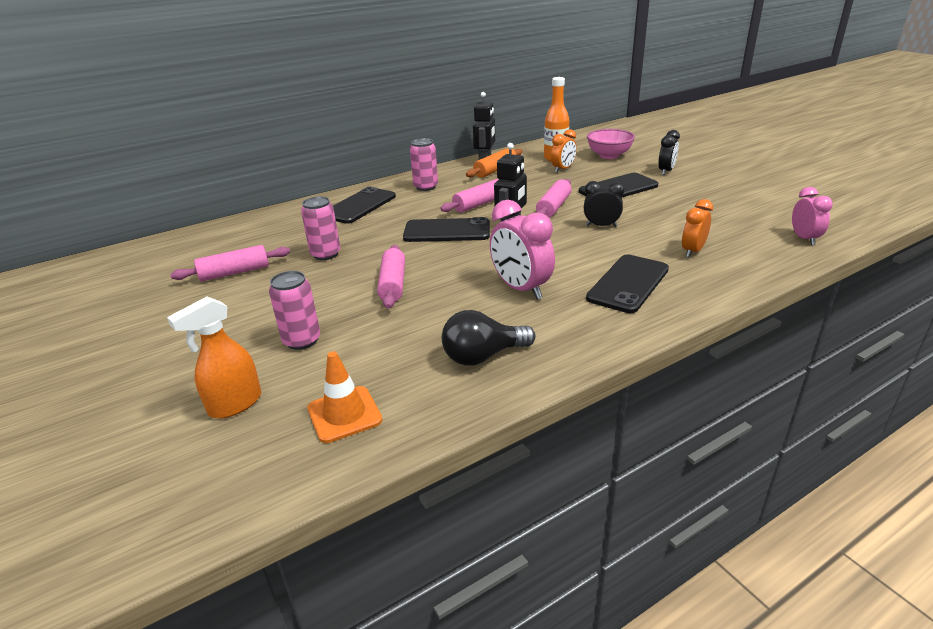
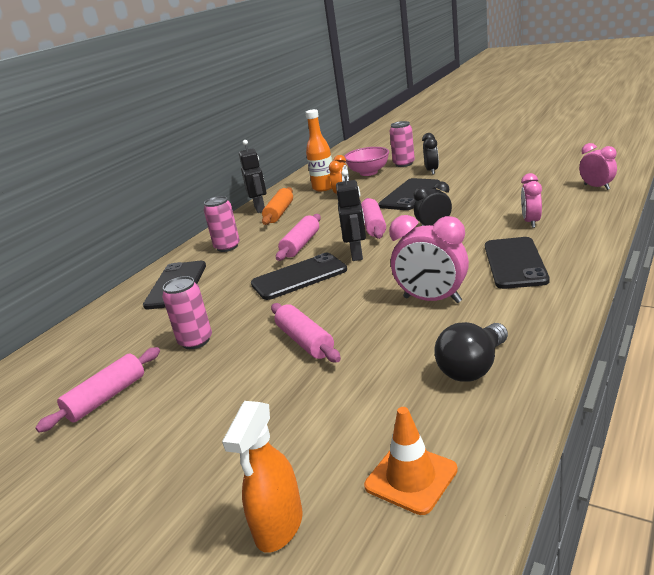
camera: 25 degrees left, 5 degrees down
pink can [269,271,320,350] -> pink can moved to [389,121,415,167]
orange clock [682,199,713,258] -> pink clock [521,173,542,228]

